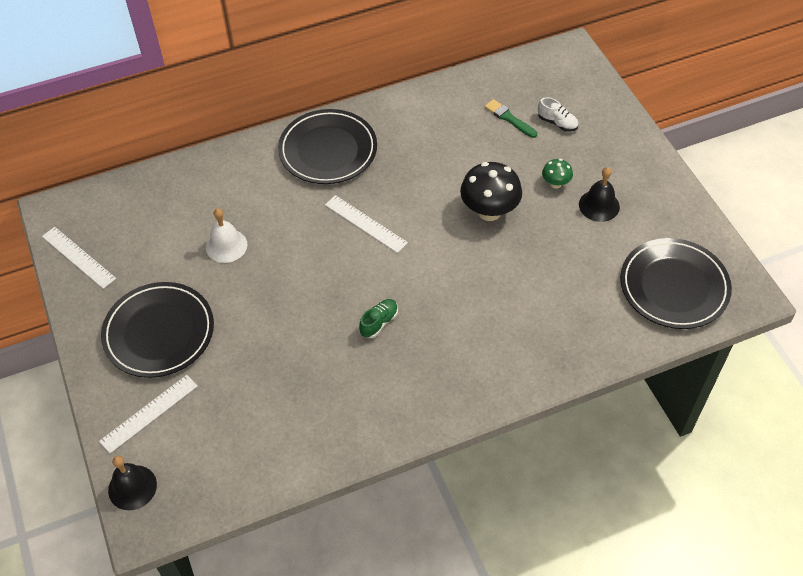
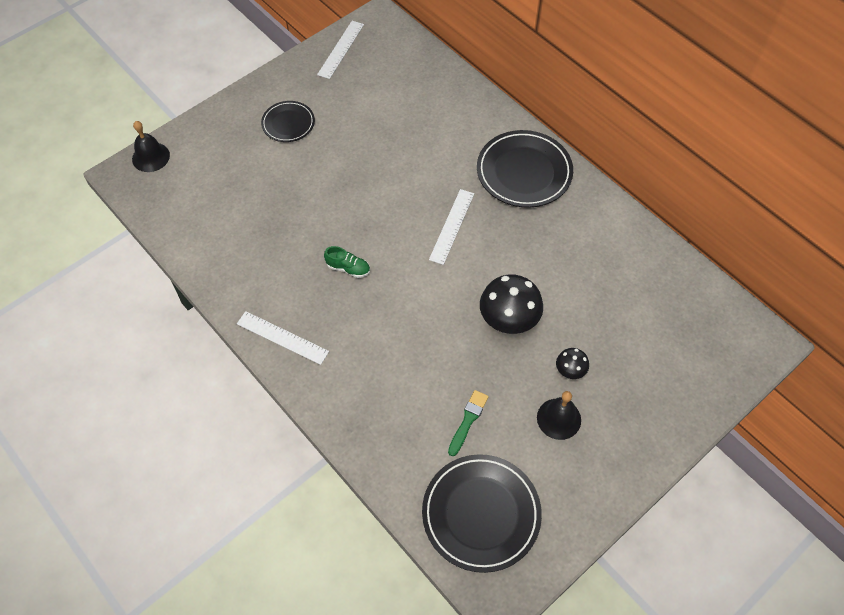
camera: 70 degrees right, 5 degrees up
white ruler [99,375,198,453] -> white ruler moved to [237,311,329,365]
black plate [101,282,214,378] -> black plate [261,101,315,142], size x0.58
white bell [206,208,247,263] -> none
green brush [485,99,537,138] -> green brush moved to [448,390,489,456]
white shoe [538,97,579,132] -> none
green mushroom [542,159,573,189] -> black mushroom [556,348,589,379]

